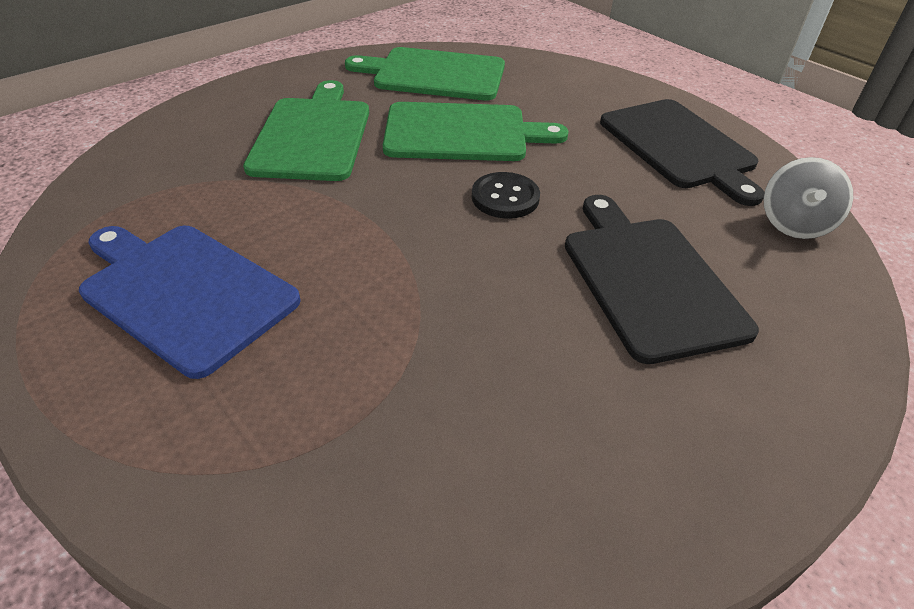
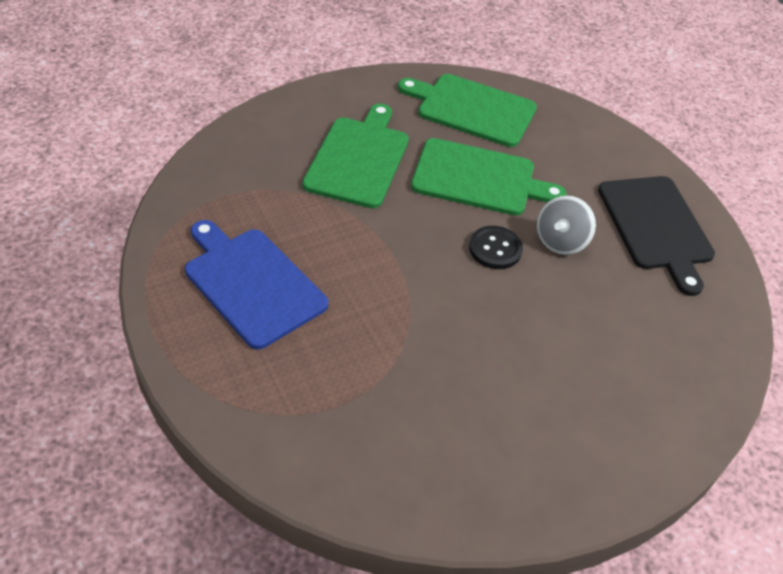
camera: 10 degrees right, 5 degrees up
black cutting board [565,195,759,364] -> none
grey spinning top [763,157,853,239] -> grey spinning top moved to [537,195,596,255]

